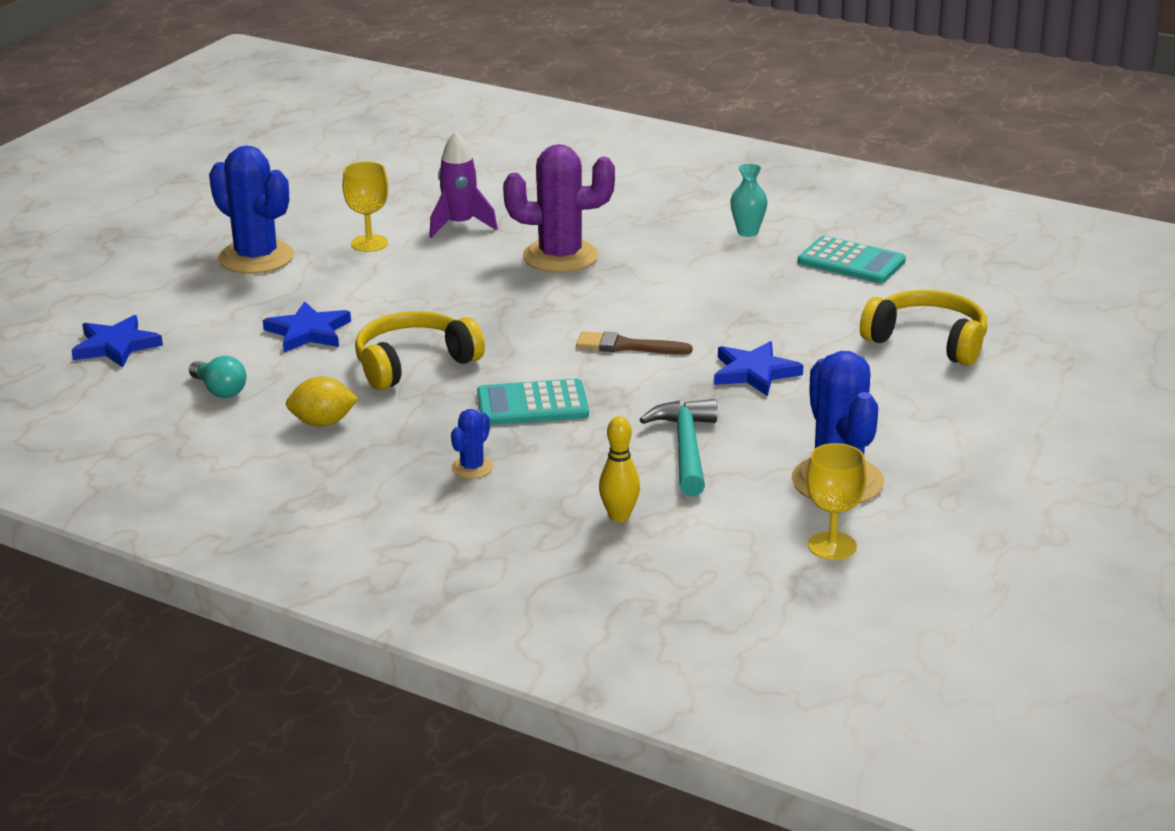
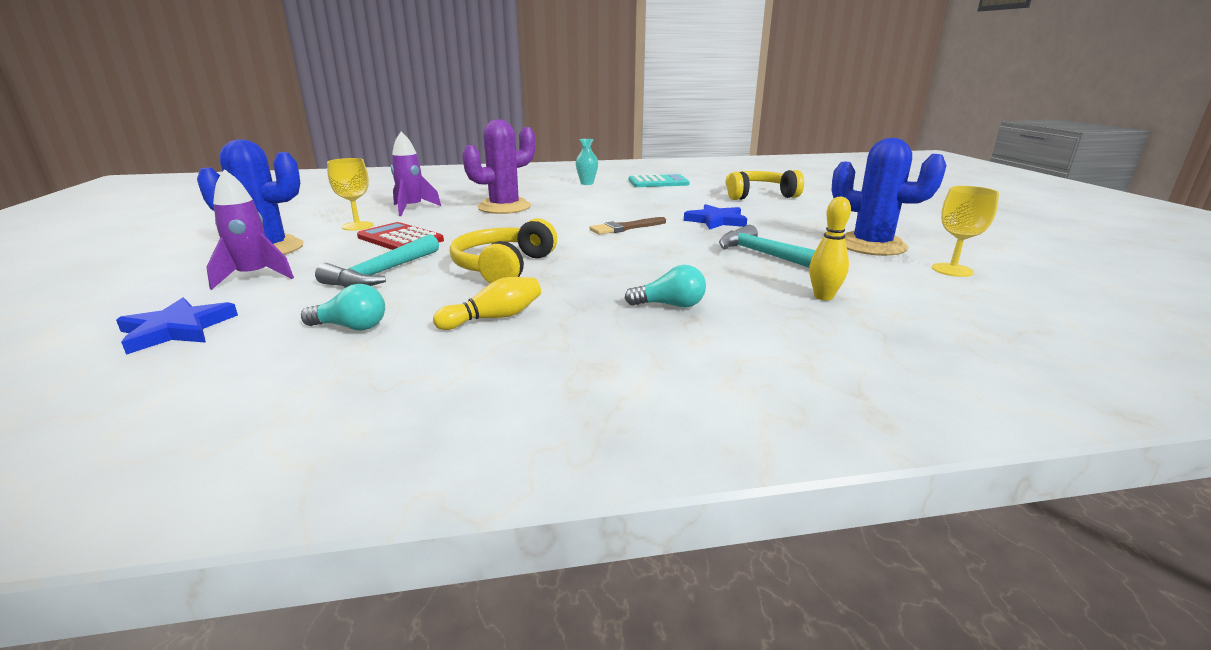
camera: 40 degrees left, 5 degrees down
blue star [263,301,351,352] -> turquoise hammer [315,234,439,288]
yellow lemon [286,377,358,426] -> yellow bowling pin [433,277,541,330]
blue cactus [451,409,493,479] -> turquoise light bulb [624,265,706,308]
turquoise calculator [477,379,589,425] -> none
none -> purple rocket [206,169,294,290]
none -> red calculator [357,222,444,250]

